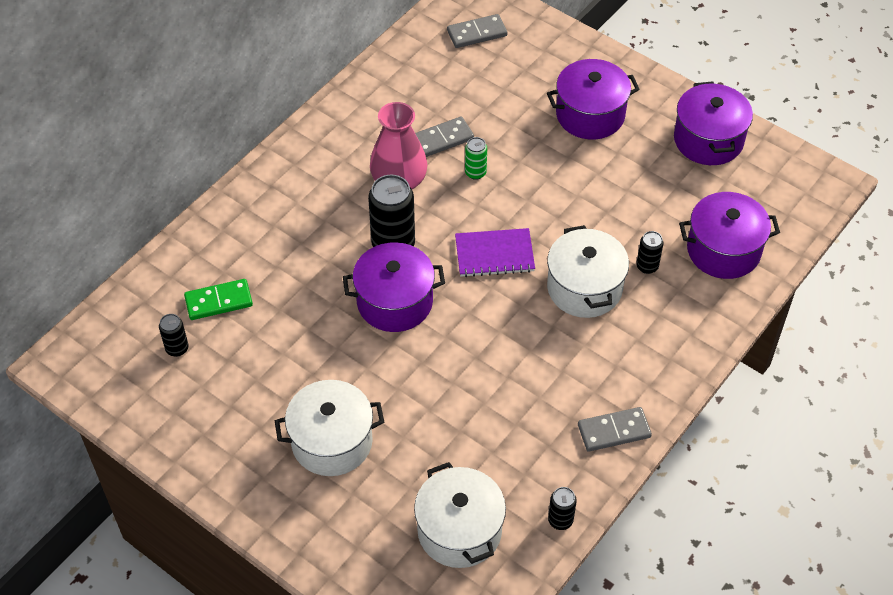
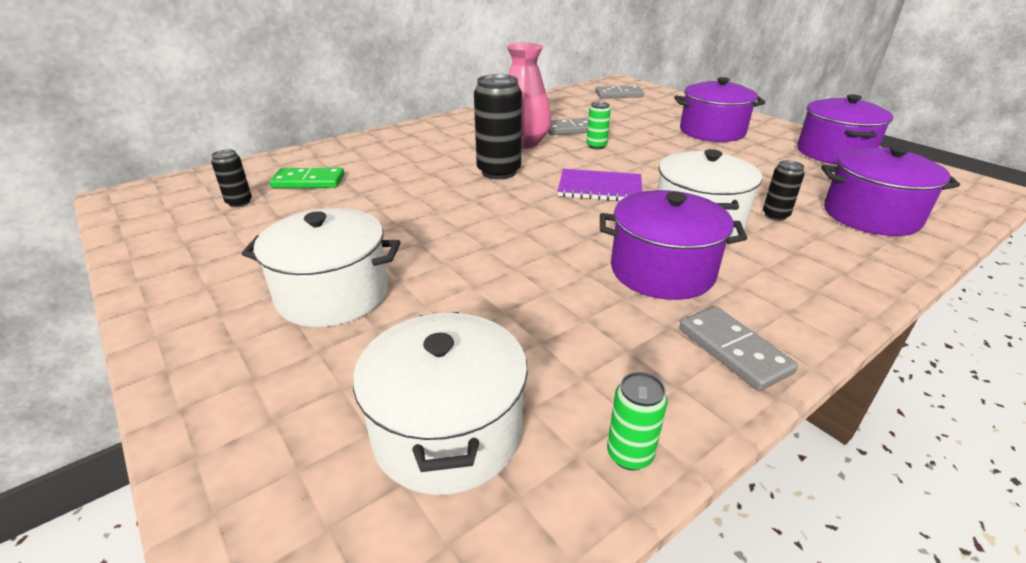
camera: 15 degrees right, 20 degrees down
purple pot [343,242,445,332] -> purple pot moved to [600,190,747,300]
black can [548,487,577,530] -> green can [607,372,668,470]
grey domino [578,407,652,452] -> grey domino turned 60 degrees clockwise [680,306,798,391]

